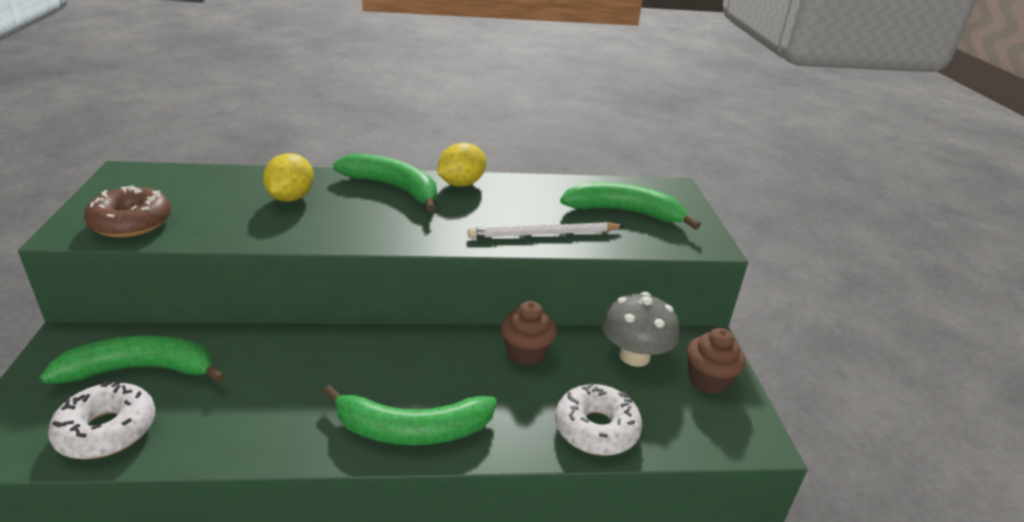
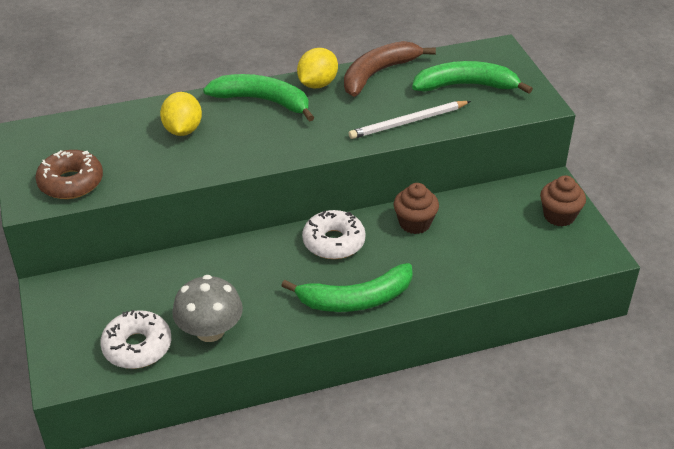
camera: 10 degrees left, 10 degrees up
green banana [40,336,225,384] -> none
white donut [555,383,642,456] -> white donut moved to [302,210,366,259]
grey mushroom [602,292,679,367] -> grey mushroom moved to [172,275,243,342]
none -> brown banana [344,41,436,97]

